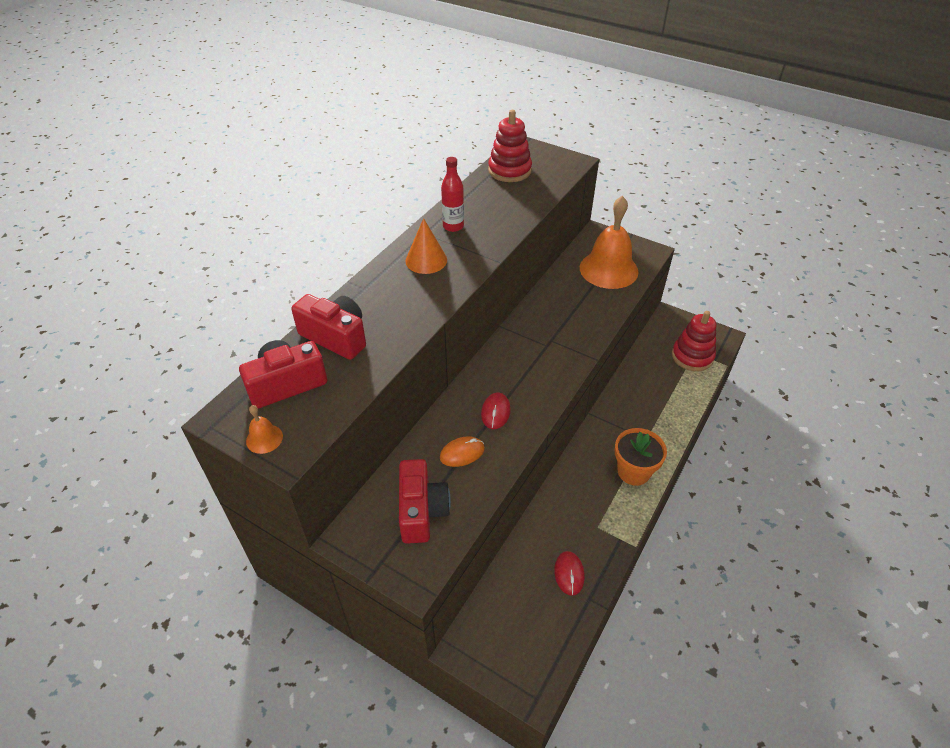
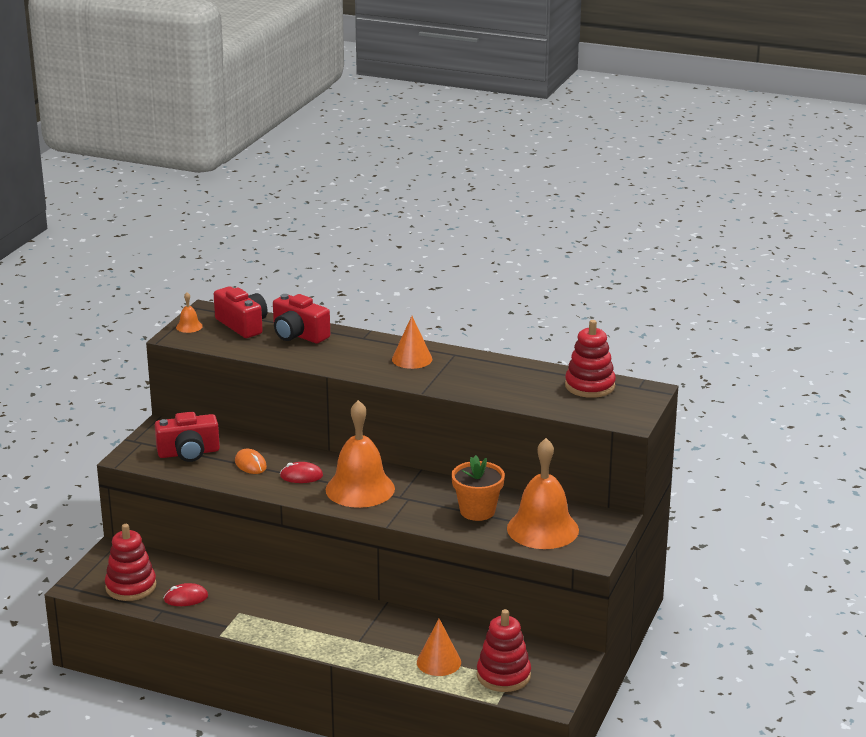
camera: 80 degrees right, 20 degrees down
red camera [291,294,366,360] -> red camera turned 105 degrees clockwise [273,294,330,343]
red bottle [441,157,464,232] -> none
orange flower pot [615,428,667,486] -> orange flower pot moved to [451,455,505,521]
none -> red stacking toy [105,524,156,601]
none -> orange bell [325,400,395,508]
none -> orange cone [417,619,461,676]

